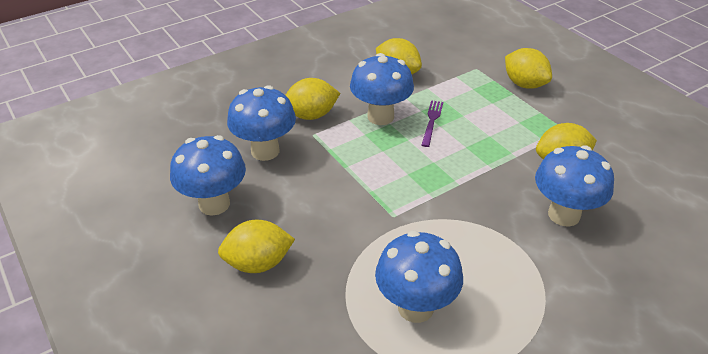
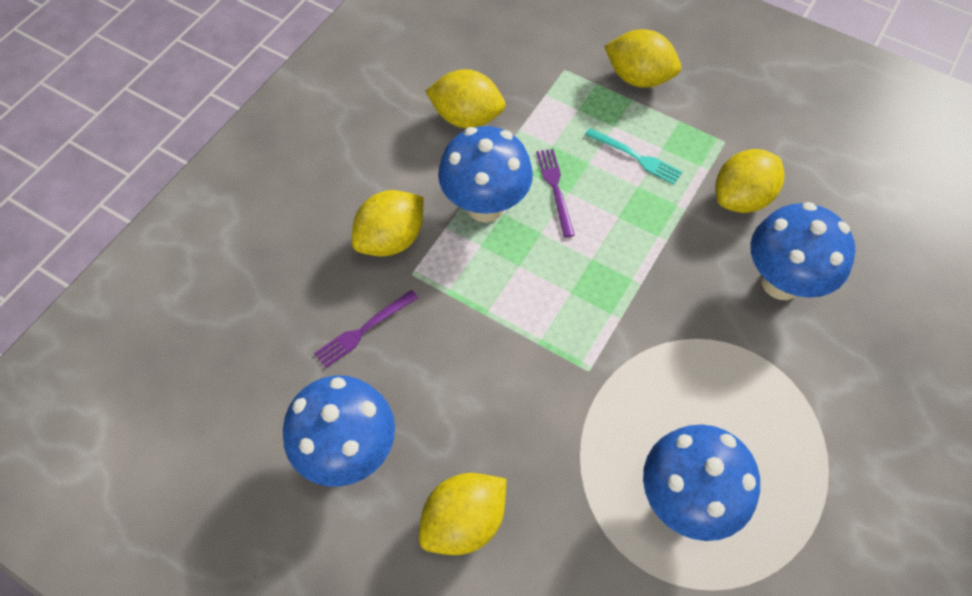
camera: 25 degrees left, 20 degrees up
blue mushroom [227,85,296,161] -> purple fork [314,290,418,368]
none -> turquoise fork [585,128,682,185]

